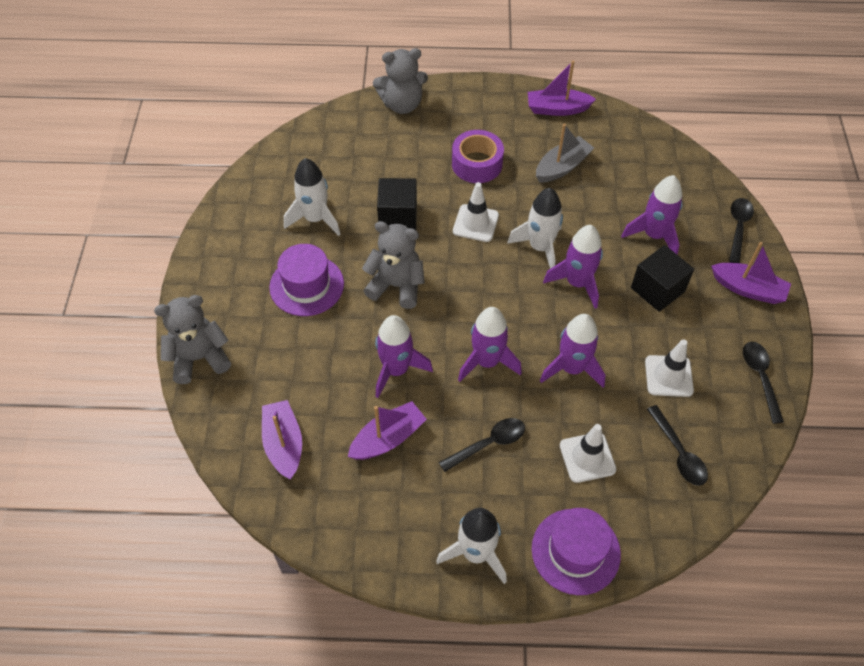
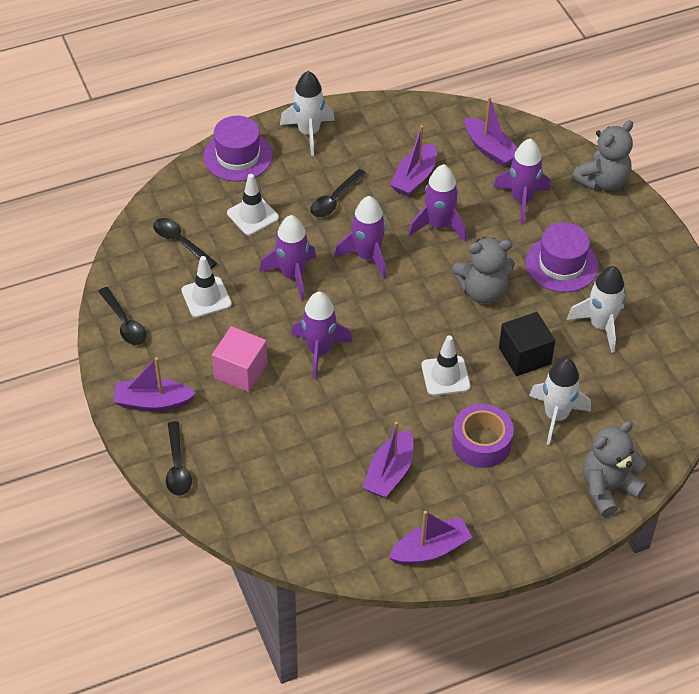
camera: 155 degrees right, 5 degrees down
white rocket [507,188,563,269] -> white rocket moved to [529,358,591,445]
grey boat [536,123,594,183] -> purple boat [363,421,413,498]
purple rocket [621,175,682,255] -> purple rocket moved to [493,138,550,224]
black cube [631,245,694,312] -> pink cube [212,326,268,392]

